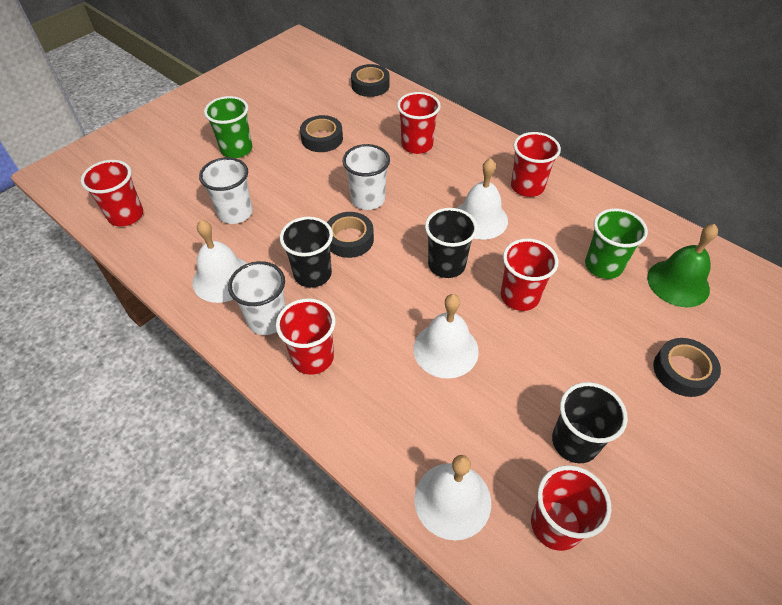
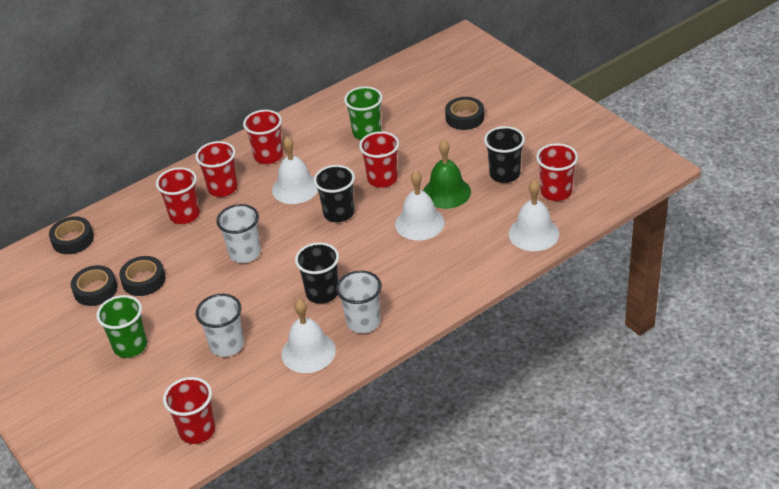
camera: 75 degrees left, 10 degrees down
red cup [276,298,335,375] -> red cup moved to [196,141,238,197]
black tape [327,212,374,258] -> black tape moved to [71,265,117,306]
green bell [647,224,718,307] -> green bell moved to [423,140,471,209]

